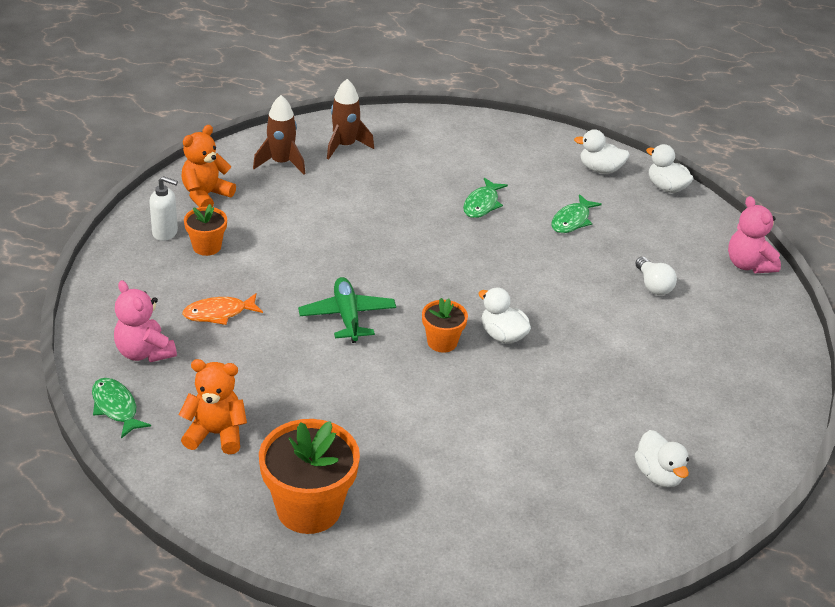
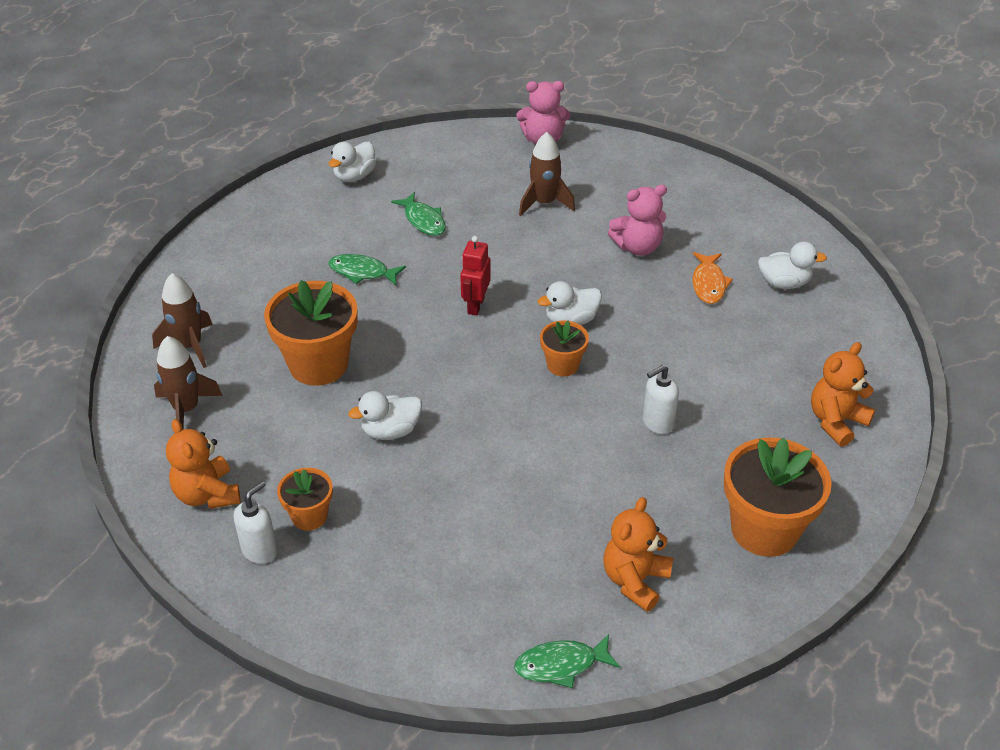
camera: 65 degrees left, 5 degrees up
pink teddy bear [114,280,177,362] -> pink teddy bear moved to [608,185,667,256]
orange fish [182,293,263,325] -> orange fish moved to [692,252,733,304]
green plane [298,277,396,343] -> none
green fish [463,178,508,218] -> green fish turned 150 degrees clockwise [328,254,406,285]
white light bulb [635,257,677,295] -> brown rocket [519,132,575,216]
white duck [646,144,693,193] -> white duck moved to [348,391,422,440]
none -> orange flower pot [264,280,358,386]
none -> red robot [460,236,491,316]
none -> white soap dispenser [643,365,679,434]
none -> orange teddy bear [811,342,875,447]

